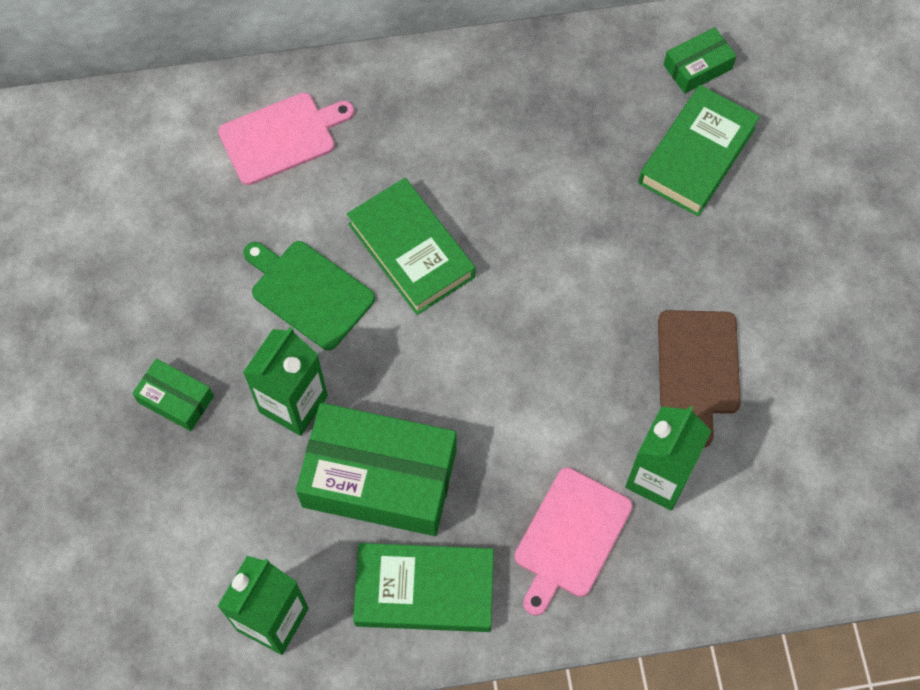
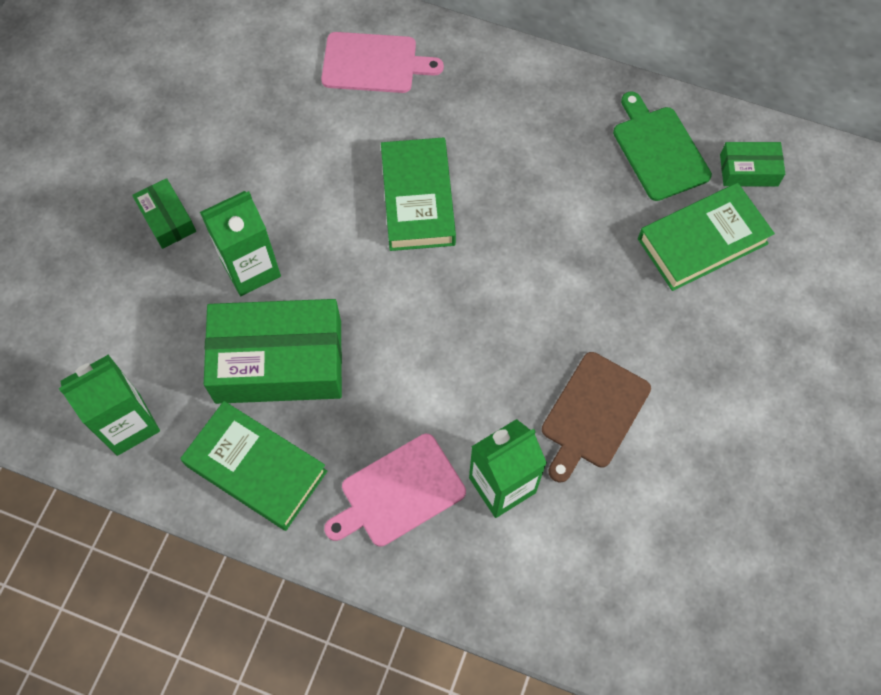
camera: 30 degrees right, 0 degrees up
green cutting board [243,241,375,350] -> green cutting board moved to [613,91,712,201]
green box [296,403,457,536] -> green box turned 45 degrees counterclockwise [204,299,342,404]

